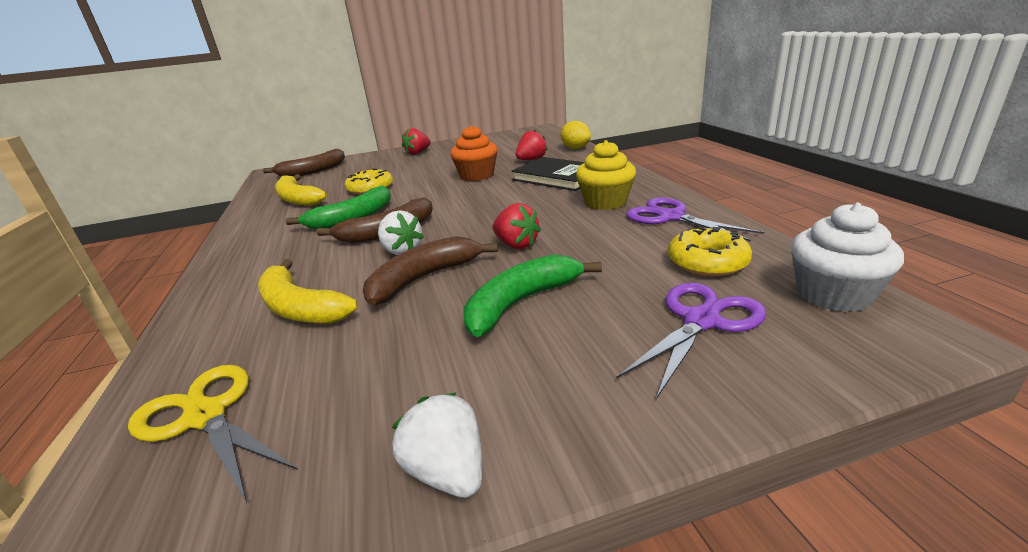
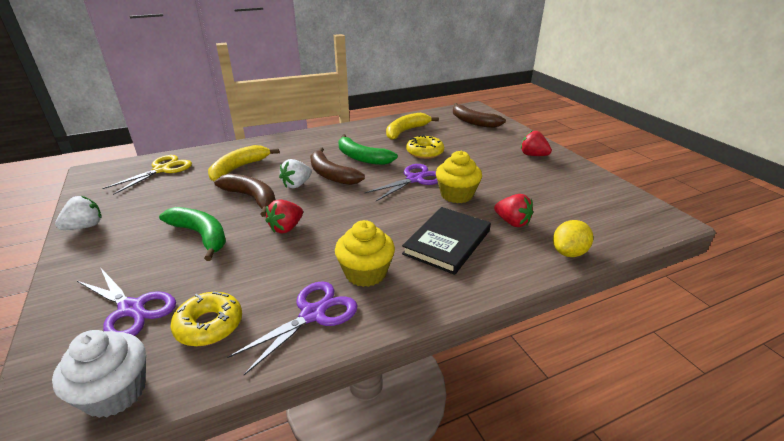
camera: 80 degrees right, 5 degrees up
orange cupcake [450,125,497,181] -> yellow cupcake [436,151,482,203]
none -> purple scissors [365,164,438,201]

